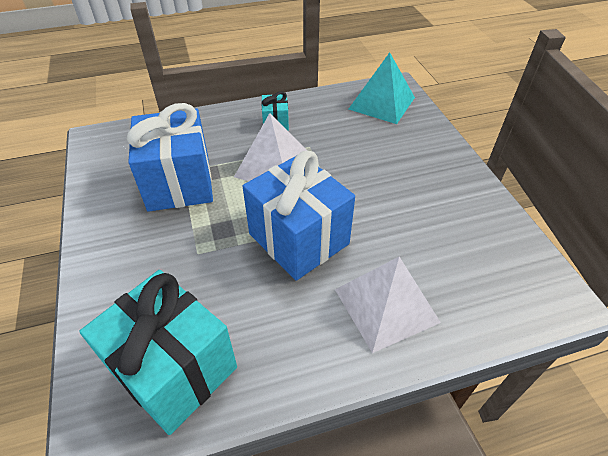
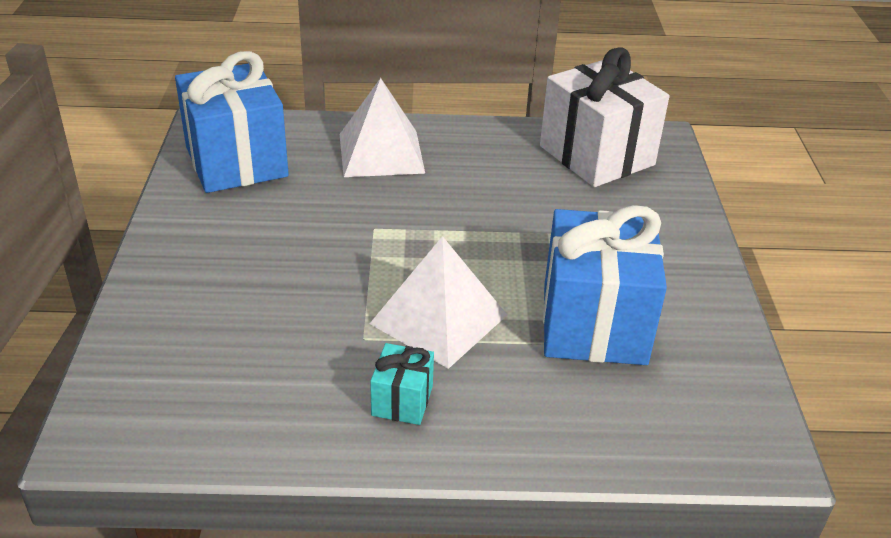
camera: 165 degrees left, 10 degrees down
turquoise gift [79,270,237,435] -> white gift [540,47,670,187]
blue gift [242,151,355,280] -> blue gift moved to [175,51,289,193]
turquoise pyramid [349,52,415,124] -> none

